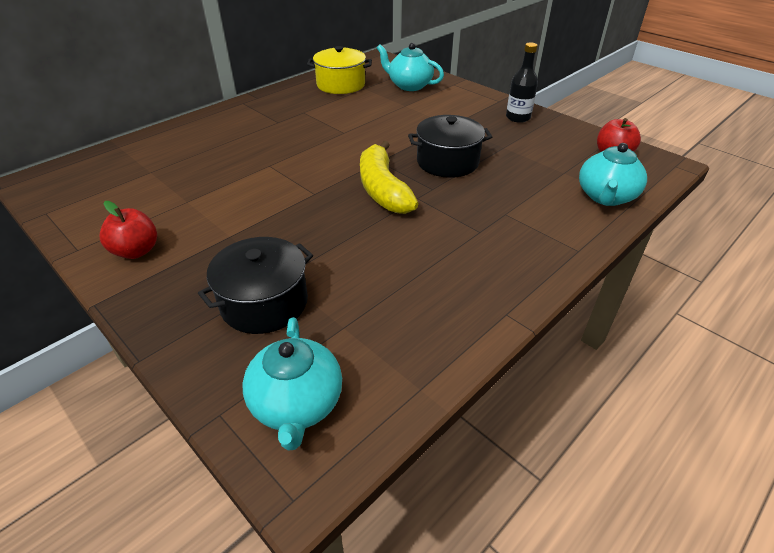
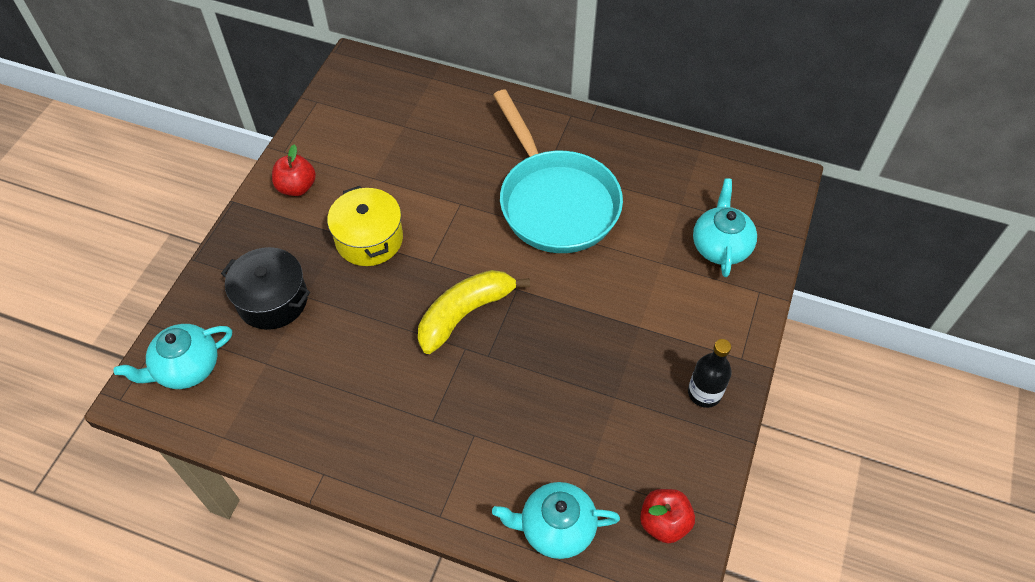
camera: 65 degrees right, 15 degrees up
yellow pot [307,46,372,94] -> yellow pot moved to [327,186,403,266]
black pot [408,115,492,178] -> none
none -> turquoise pan [493,90,623,253]

